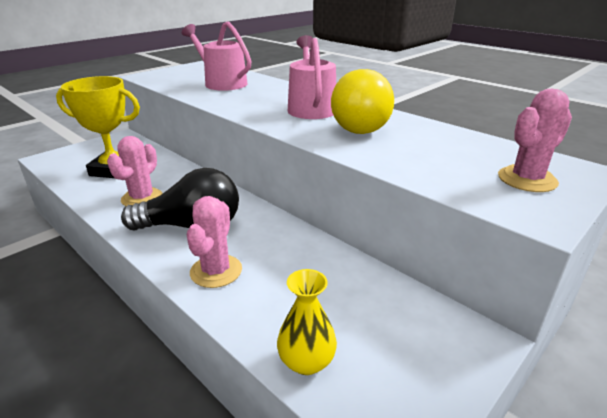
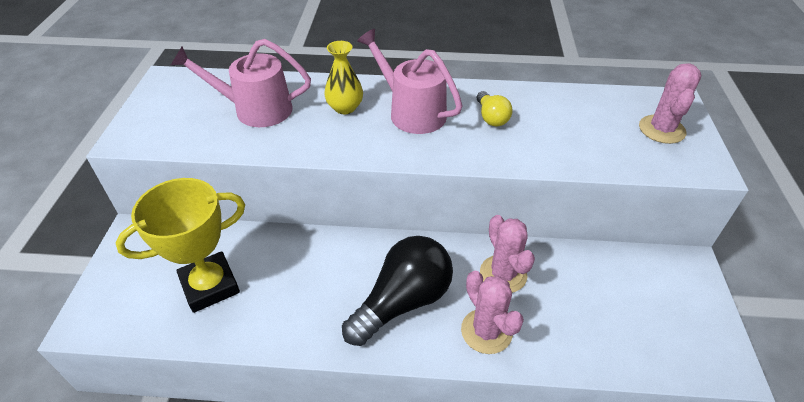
camera: 40 degrees left, 15 degrees up
pink cactus [107,136,163,206] -> pink cactus moved to [480,215,535,293]
yellow vase [277,269,337,375] -> yellow vase moved to [324,41,363,114]
yellow light bulb [331,69,394,134] -> yellow light bulb [477,91,513,126], size x0.49

